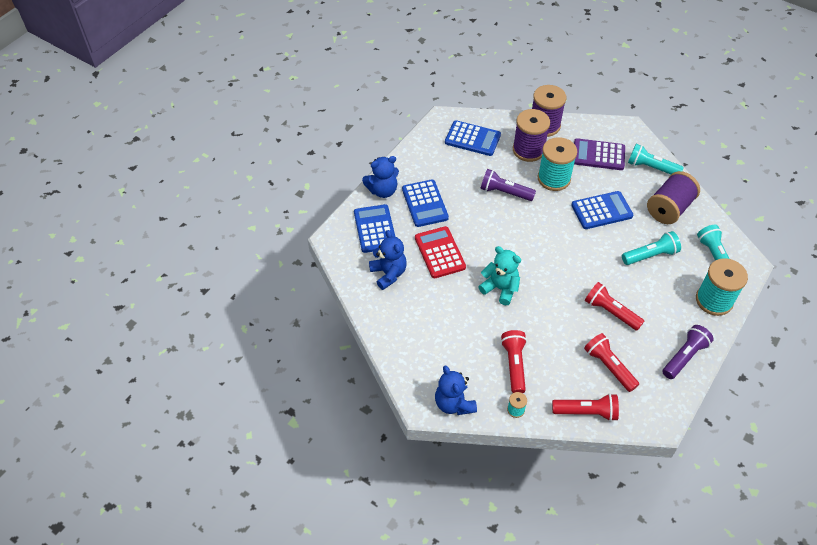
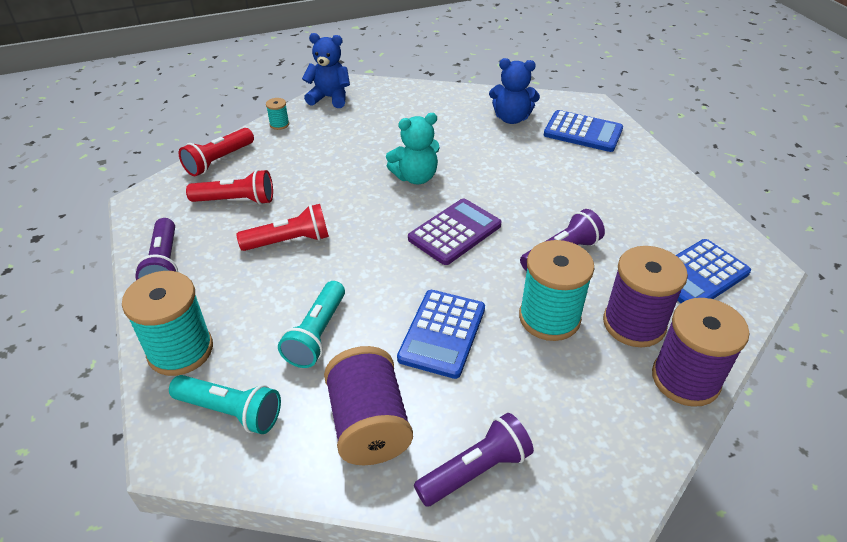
camera: 125 degrees right, 10 degrees down
blue teddy bear [362,156,399,198] -> none
blue calculator [402,180,449,227] -> none
red calculator [415,226,466,278] -> none
red flashlight [501,330,527,393] -> none
purple calculator [574,138,625,170] -> purple calculator moved to [408,198,502,265]
turquoise flashlight [628,144,684,174] -> purple flashlight [414,413,534,507]

